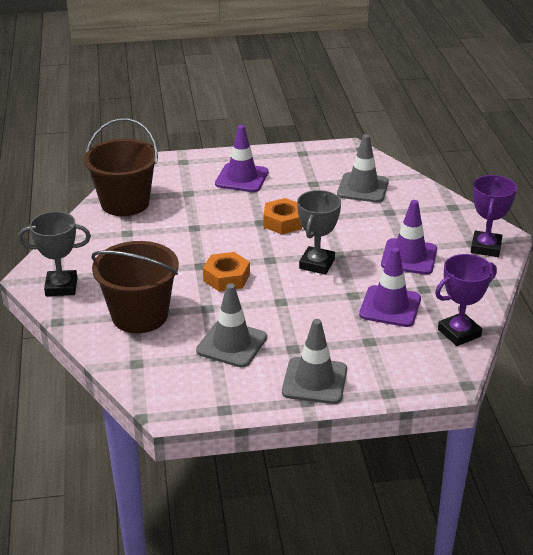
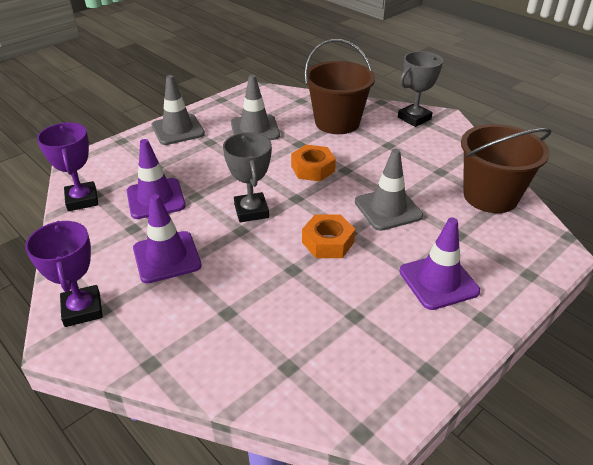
camera: 145 degrees right, 5 degrees up
grey traffic cone [337,134,389,202] -> grey traffic cone moved to [355,149,423,231]
purple trophy [435,254,497,346] -> purple trophy turned 45 degrees counterclockwise [37,122,98,211]

